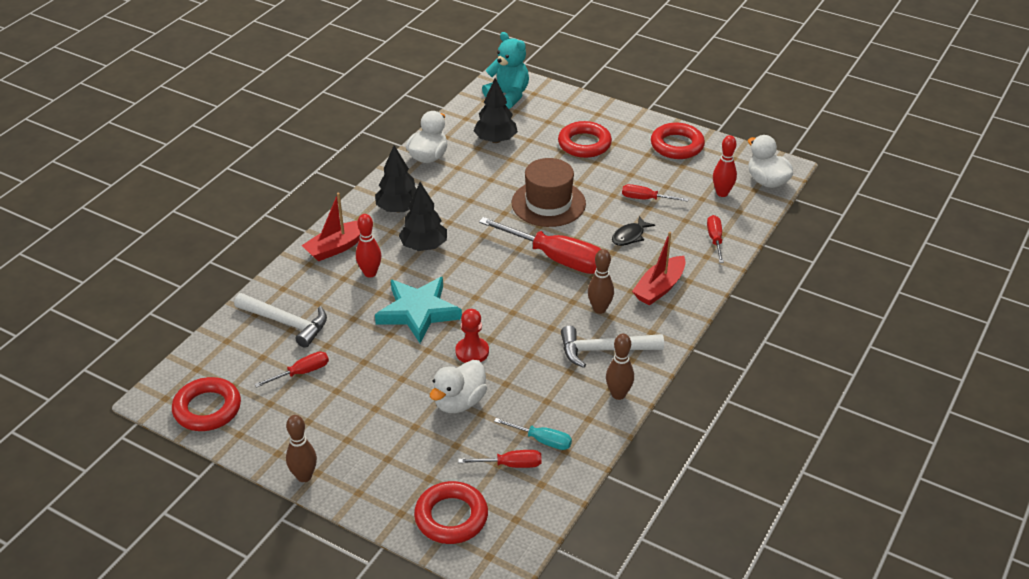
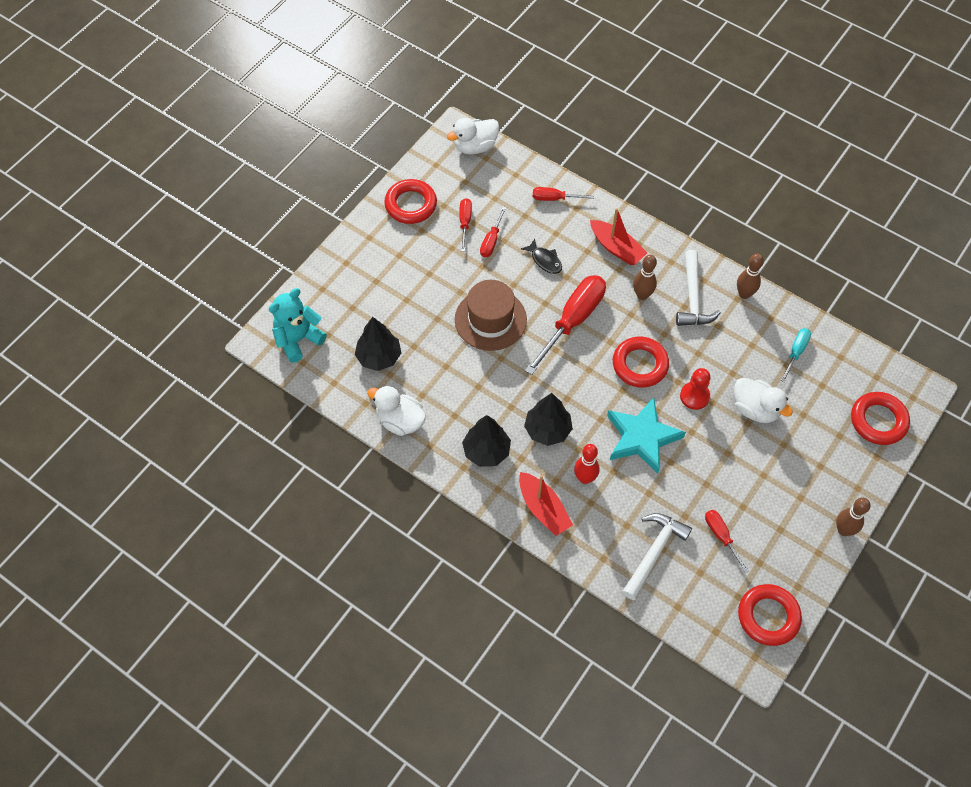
camera: 85 degrees left, 20 degrees up
red screwdriver [458,450,542,468] -> red screwdriver moved to [459,198,472,252]
red ring [558,121,612,158] -> red ring moved to [613,337,669,388]
red bowling pin [713,135,737,197] -> none

